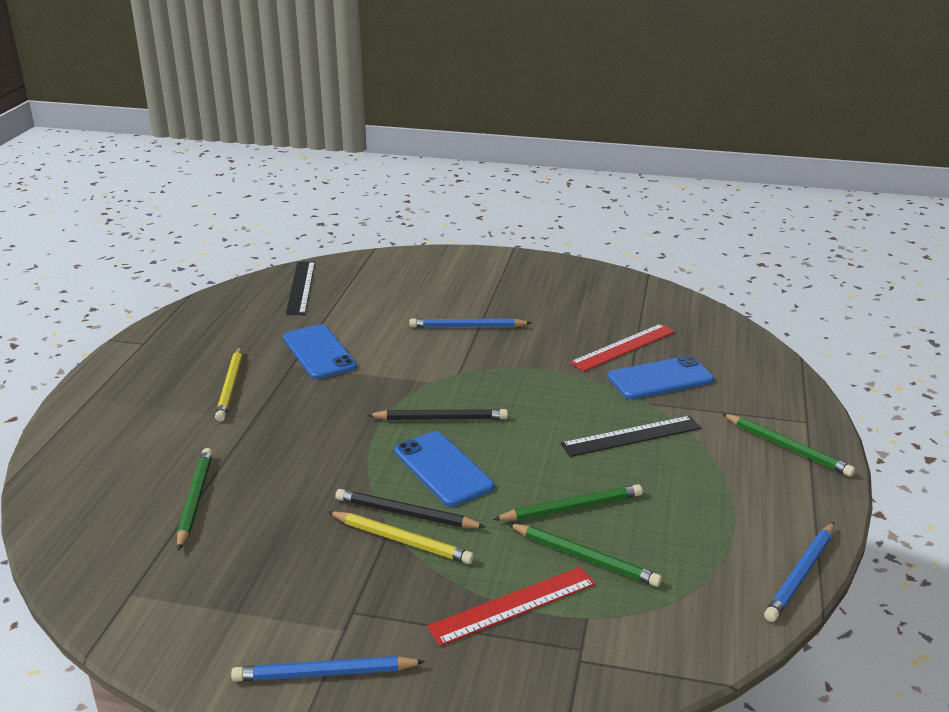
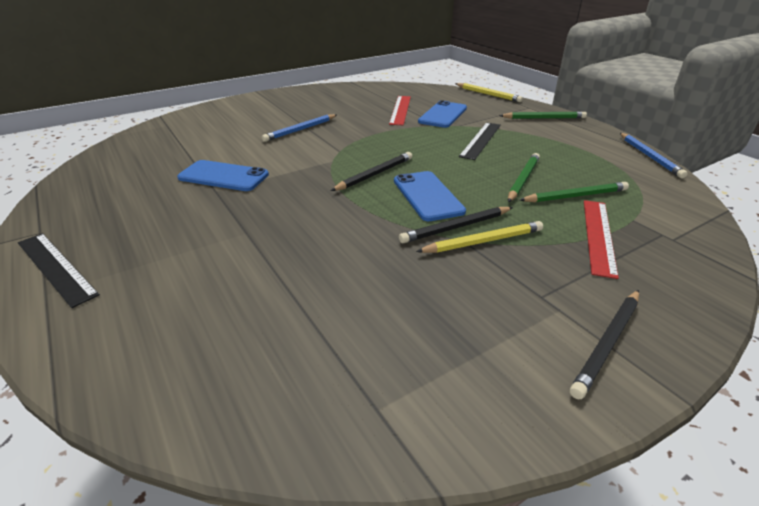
camera: 45 degrees left, 5 degrees up
green pencil [177,448,213,551] -> none
yellow pencil [215,347,242,422] -> yellow pencil moved to [456,83,523,102]
blue pencil [231,656,426,682] -> black pencil [570,290,639,399]
black ruler [286,262,315,315] -> black ruler moved to [18,233,100,308]
blue phone [394,431,494,507] -> blue phone turned 60 degrees clockwise [394,171,466,221]

